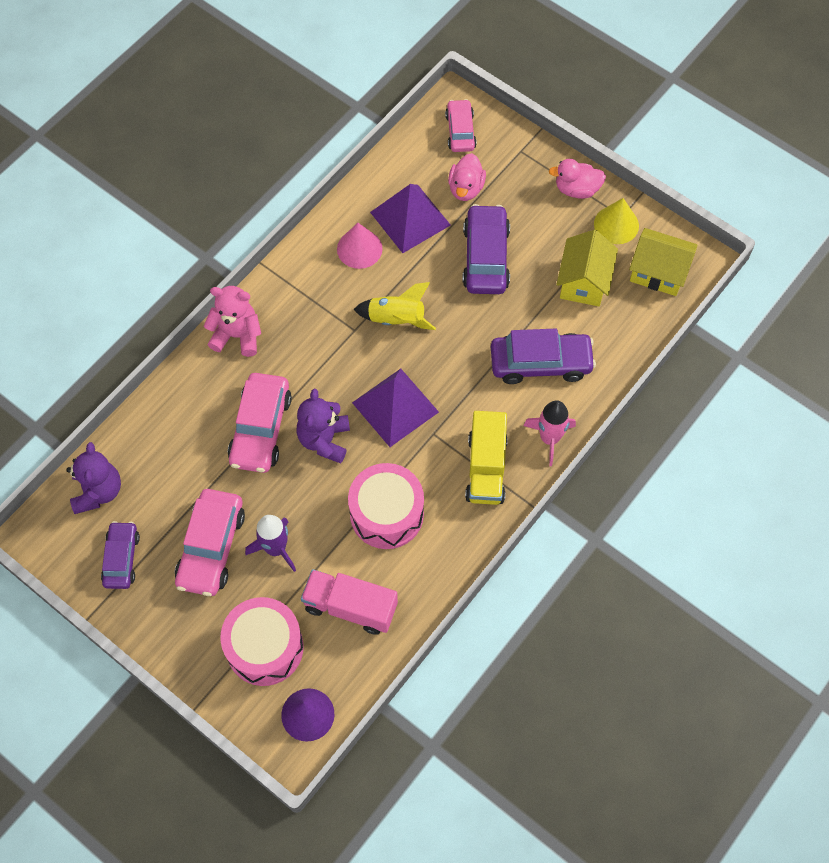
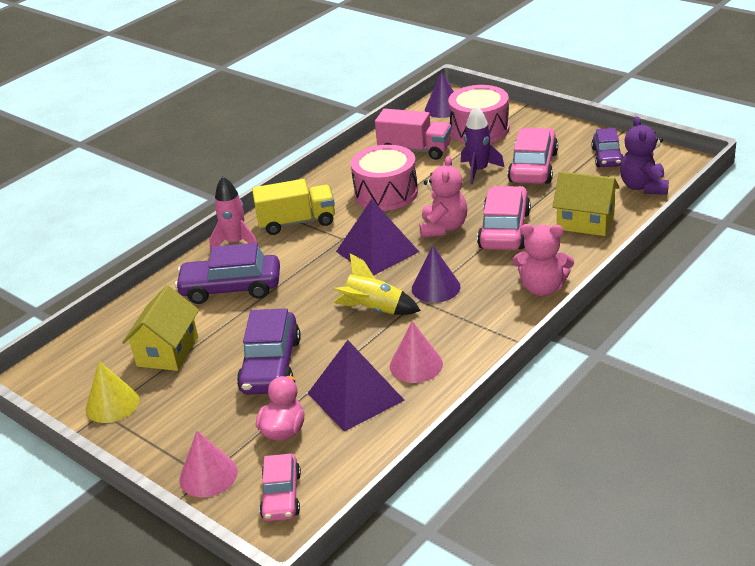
camera: 175 degrees left, 30 degrees down
purple teddy bear [297,389,350,464] -> pink teddy bear [419,156,467,238]
yellow truck [465,411,508,505] -> yellow truck turned 75 degrees clockwise [252,179,335,235]
pink duck [549,159,606,199] -> none
yellow house [629,228,698,296] -> yellow house moved to [552,171,620,236]
none -> pink cone [179,431,238,497]
none -> purple cone [412,245,460,303]

